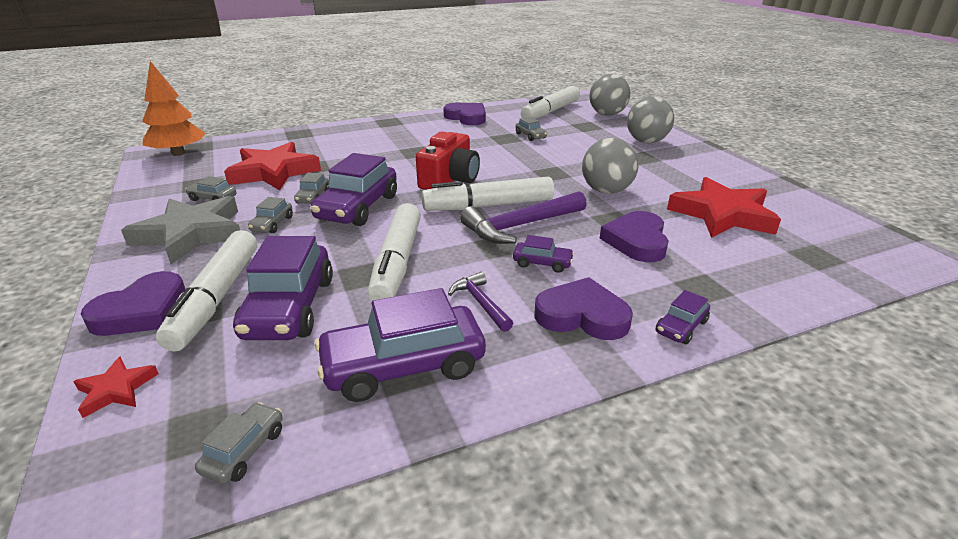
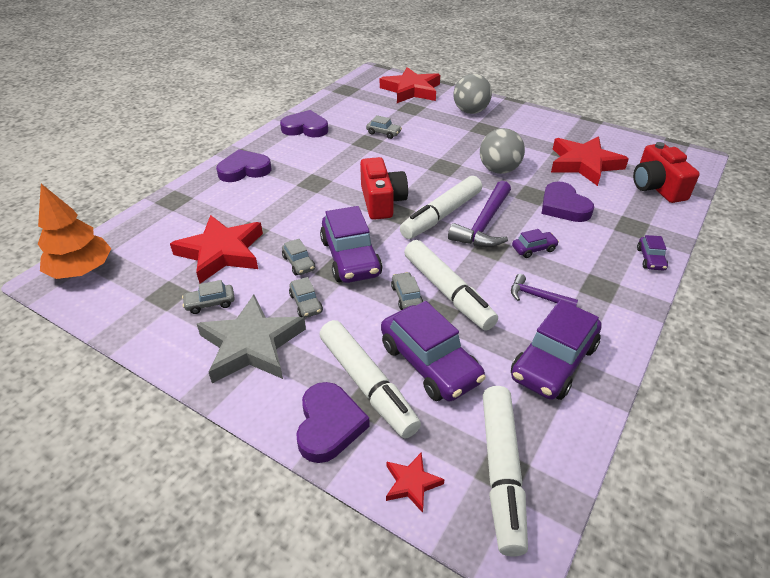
camera: 35 degrees left, 10 degrees up
grey car [195,402,283,484] -> grey car moved to [391,272,423,310]
white marker [521,86,580,119] -> white marker moved to [483,386,528,557]
purple heart [534,277,633,340] -> purple heart moved to [216,149,271,182]
grey ball [589,74,630,116] -> red star [380,67,440,103]
none -> red camera [633,142,700,203]

